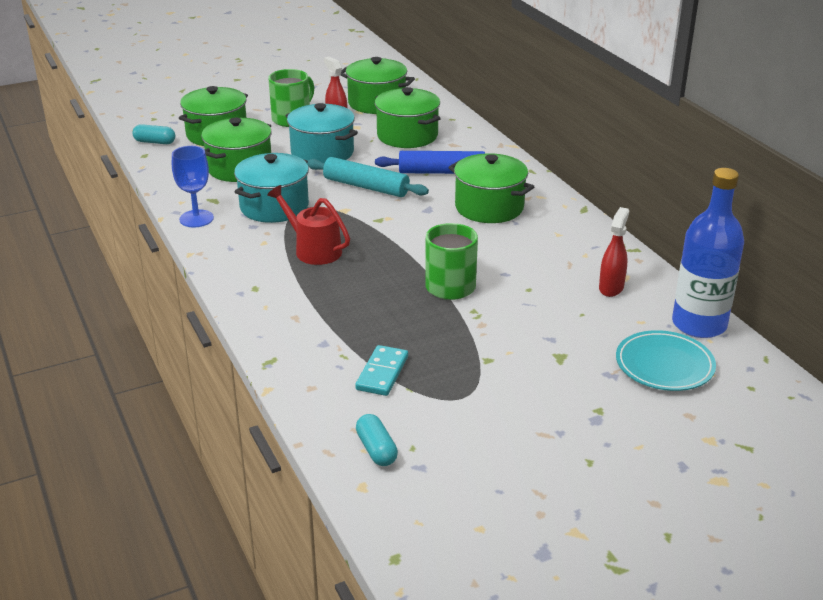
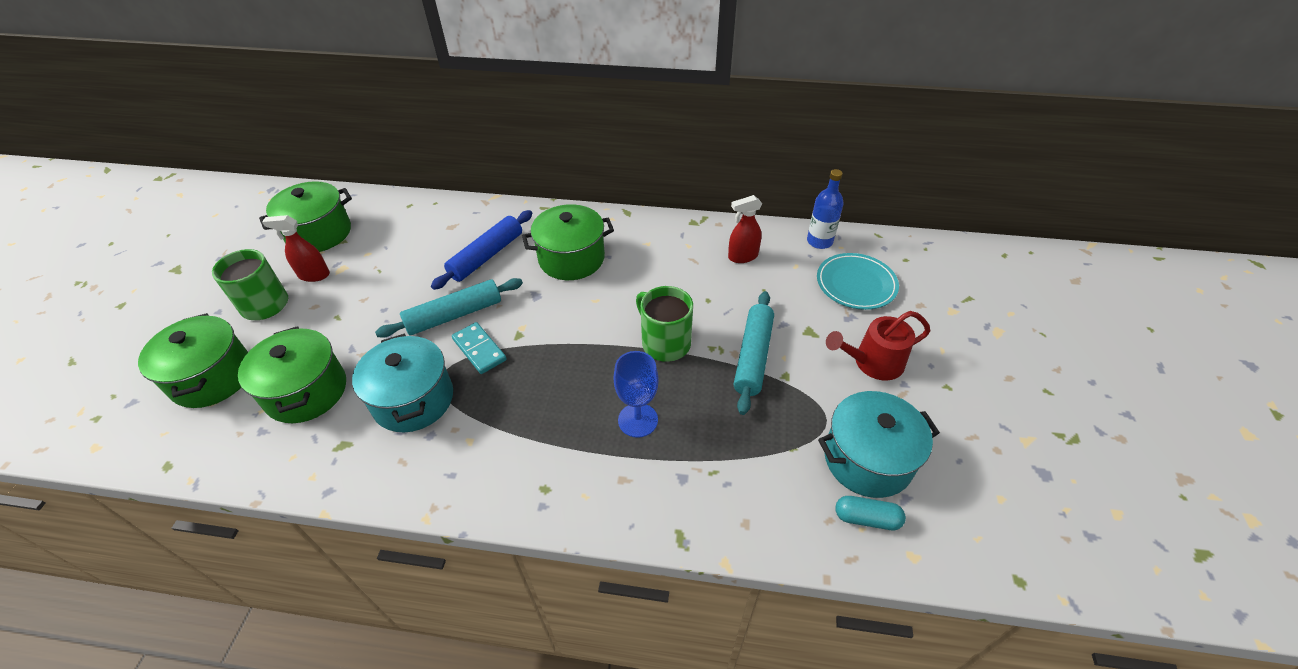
camera: 55 degrees left, 15 degrees up
turquoise capsule [132,124,175,144] -> none
blue goblet [172,146,214,227] -> blue goblet moved to [614,351,659,438]
red watering can [267,185,350,265] -> red watering can moved to [826,311,930,381]
turquoise pot [285,103,358,163] -> turquoise pot moved to [818,391,940,498]
turquoise domino [355,345,408,396] -> turquoise domino moved to [452,322,507,374]
green pot [375,87,441,148] -> none
red spray bottle [599,207,629,297] -> red spray bottle turned 75 degrees counterclockwise [728,195,762,263]
blue bottle [672,168,744,338] -> blue bottle [807,169,844,249], size x0.60
none -> turquoise rolling pin [734,291,774,415]

